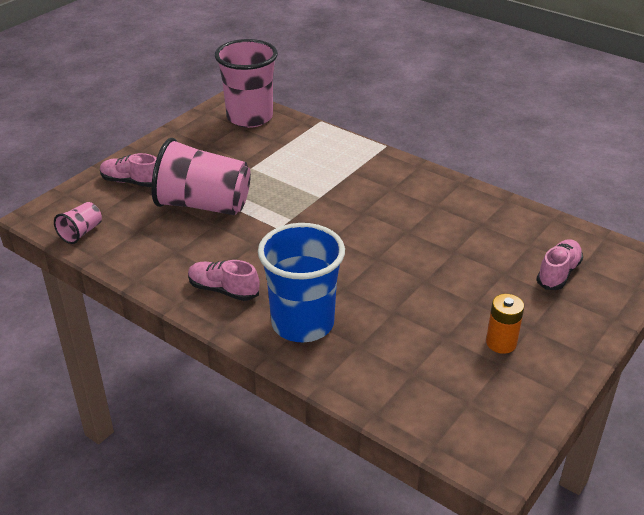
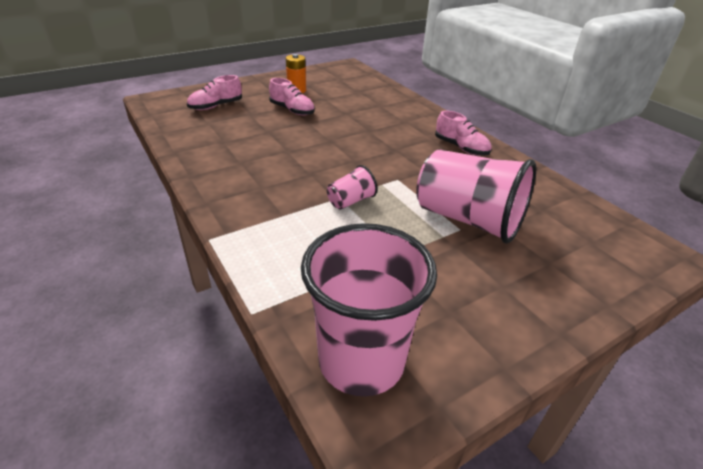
camera: 160 degrees left, 0 degrees up
pink cup [54,202,102,244] -> pink cup moved to [327,165,377,210]
pink shoe [100,153,157,187] -> pink shoe moved to [269,78,315,116]
blue cup [258,223,345,342] -> none

